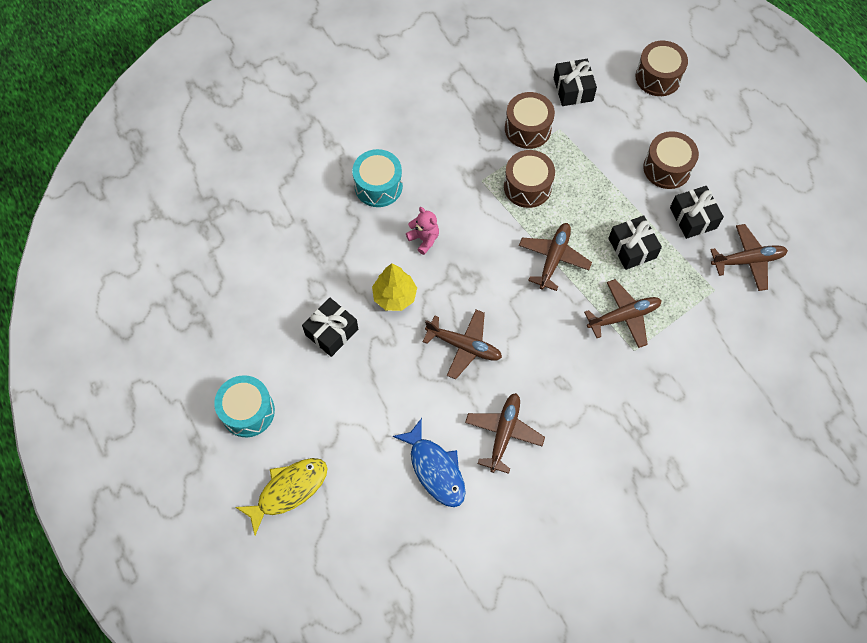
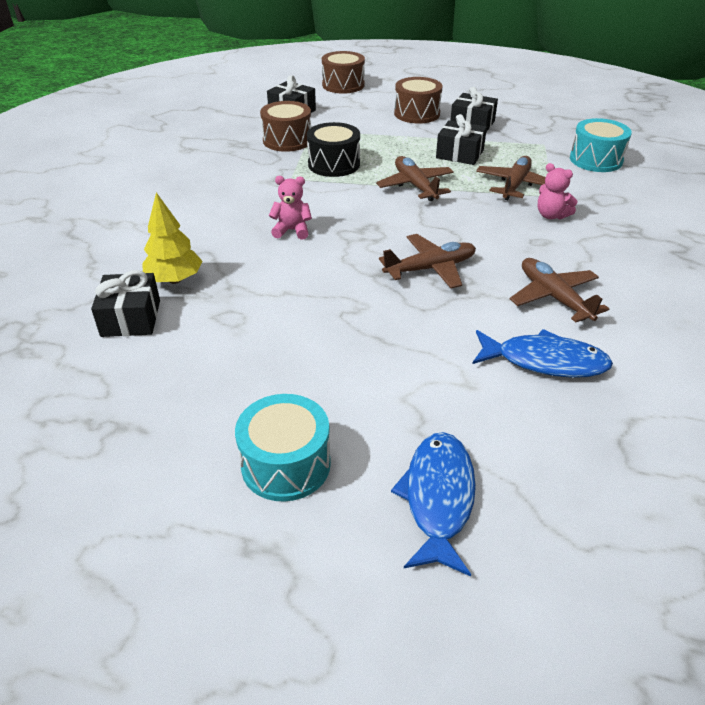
camera: 45 degrees left, 25 degrees down
yellow fish [235,458,328,535] -> blue fish [391,432,476,576]
black gift [302,298,358,357] -> black gift moved to [91,270,160,337]
turquoise drum [352,149,403,207] -> turquoise drum moved to [570,118,632,172]
yellow tree [372,263,417,311] -> yellow tree moved to [143,192,202,284]
brown drum [504,150,555,208] -> black drum [307,122,360,177]
brown plane [710,224,788,291] -> none
none -> pink teddy bear [538,163,578,219]

